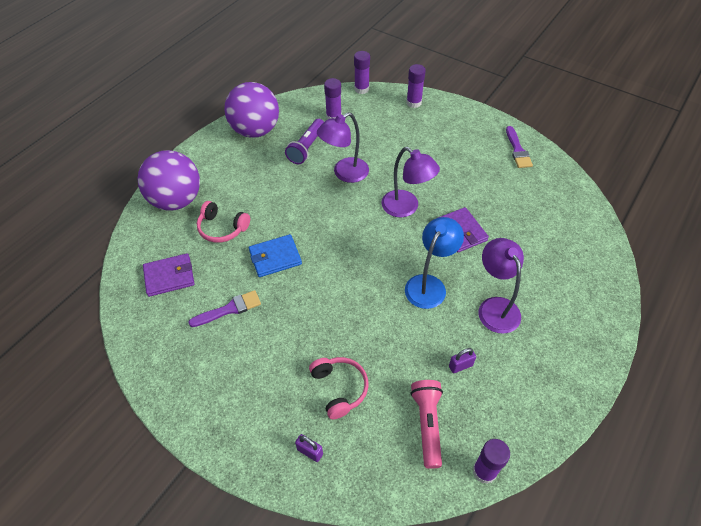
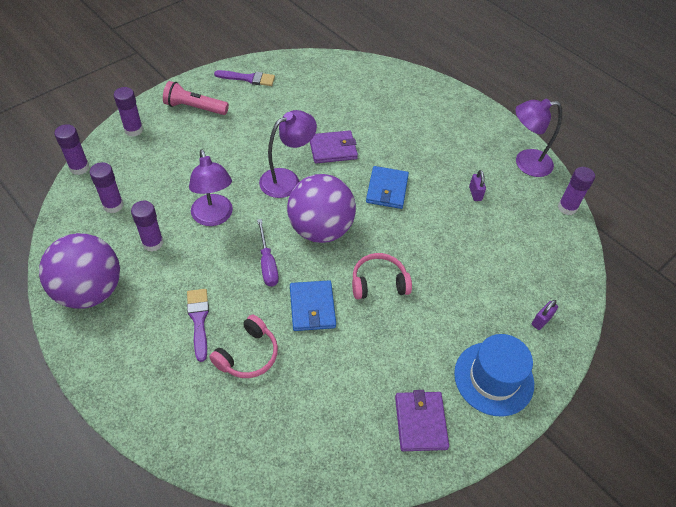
camera: 80 degrees left, 0 degrees up
purple ball [137,150,200,211] -> purple ball moved to [287,174,356,243]
purple wallet [143,253,195,297] -> purple wallet moved to [395,390,449,451]
purple brush [188,290,261,327] -> purple brush moved to [187,289,209,362]
purple flashlight [285,119,324,164] -> purple glue stick [131,201,163,252]
pink headphones [309,357,368,419] -> pink headphones moved to [352,253,412,299]
blue lamp [405,217,464,309] -> blue wallet [366,166,409,209]
pink flashlight [410,380,443,469] -> pink flashlight moved to [163,81,229,115]
purple lamp [478,238,524,334] -> purple lamp moved to [515,99,562,177]
none -> purple screwdriver [257,219,279,287]
none -> blue hat [454,334,534,417]

